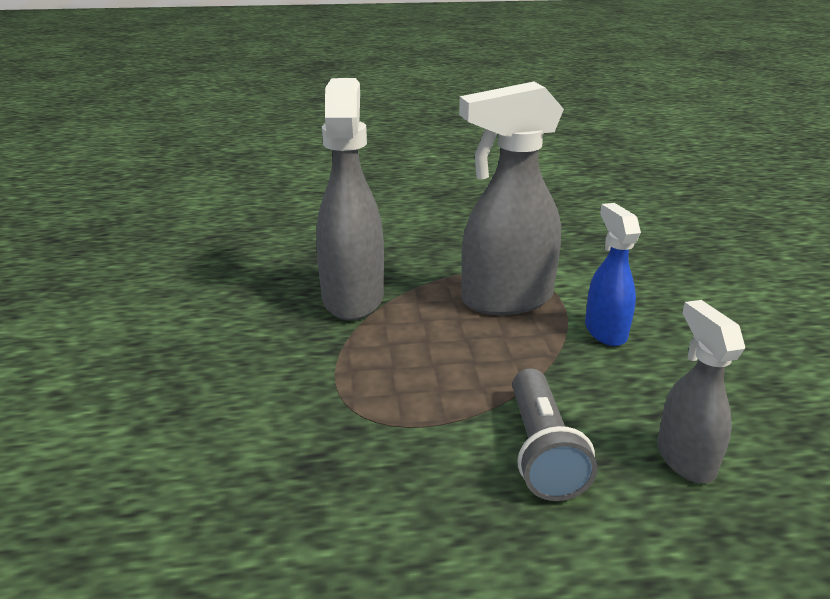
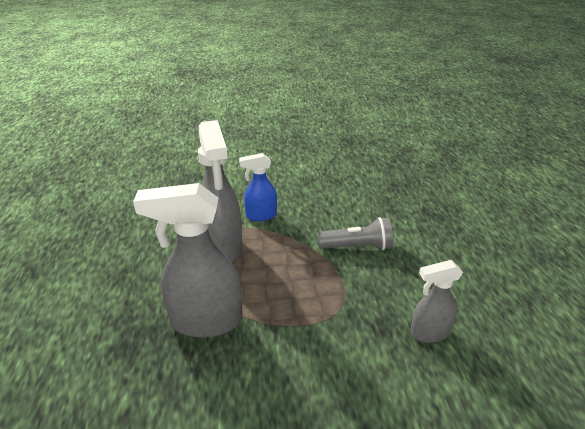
camera: 90 degrees left, 5 degrees up
grey spray bottle [657,300,745,483] -> grey spray bottle moved to [410,260,463,343]

